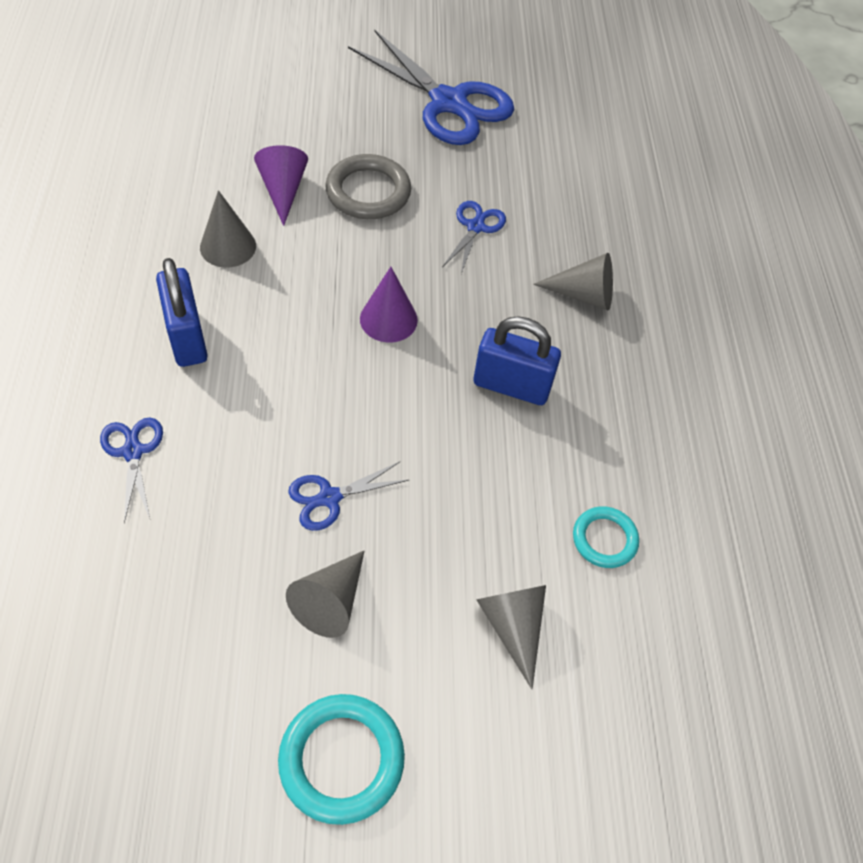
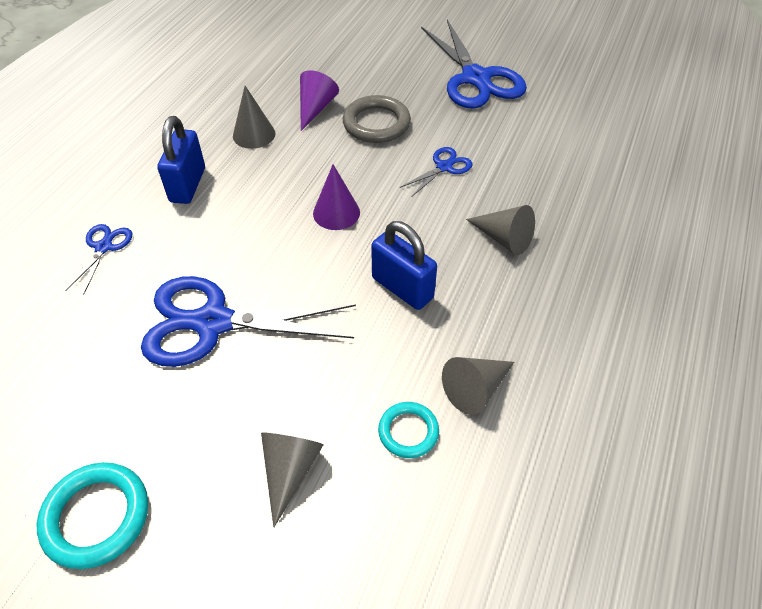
camera: 30 degrees right, 5 degrees down
grey cone [286,550,365,638] -> grey cone moved to [442,357,514,415]
blue scissors [288,462,409,531] -> blue scissors [141,276,356,367], size x2.13

